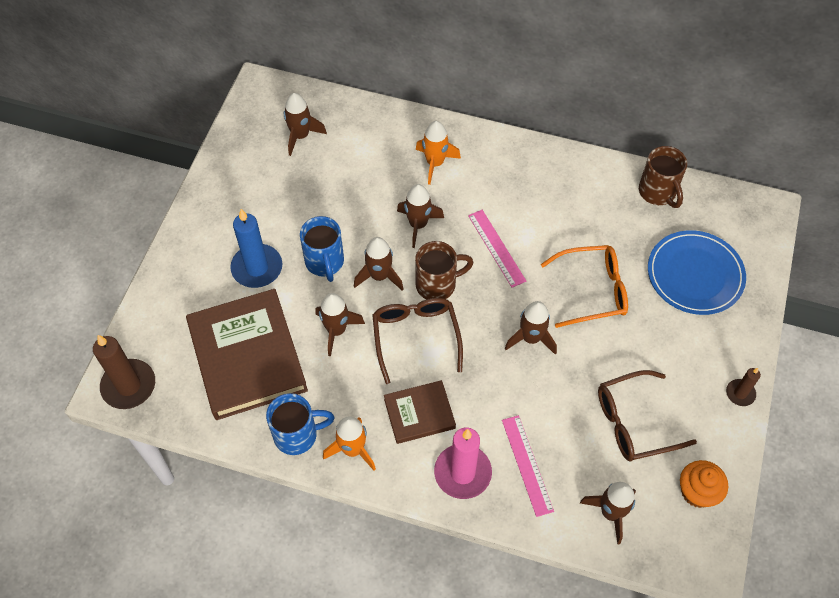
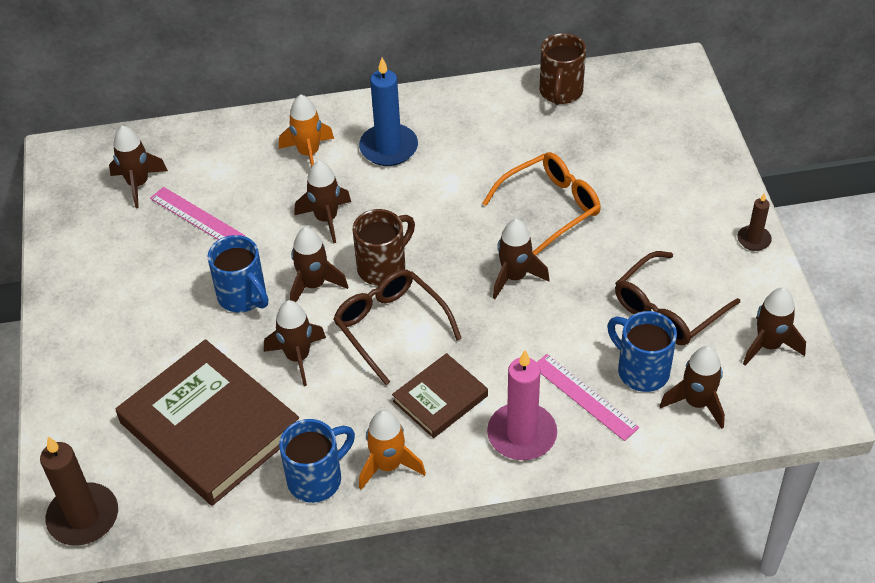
camera: 25 degrees left, 10 degrees down
blue candle [230,209,282,288] -> blue candle moved to [359,58,418,166]
pink ruler [468,210,526,288] -> pink ruler moved to [150,187,245,240]
brown mug [639,146,687,208] -> brown mug turned 60 degrees clockwise [540,33,586,105]
blue plate [648,230,746,315] -> none
orange cupcake [680,460,728,508] -> brown rocket [743,288,806,366]
none -> blue mug [607,311,677,392]

